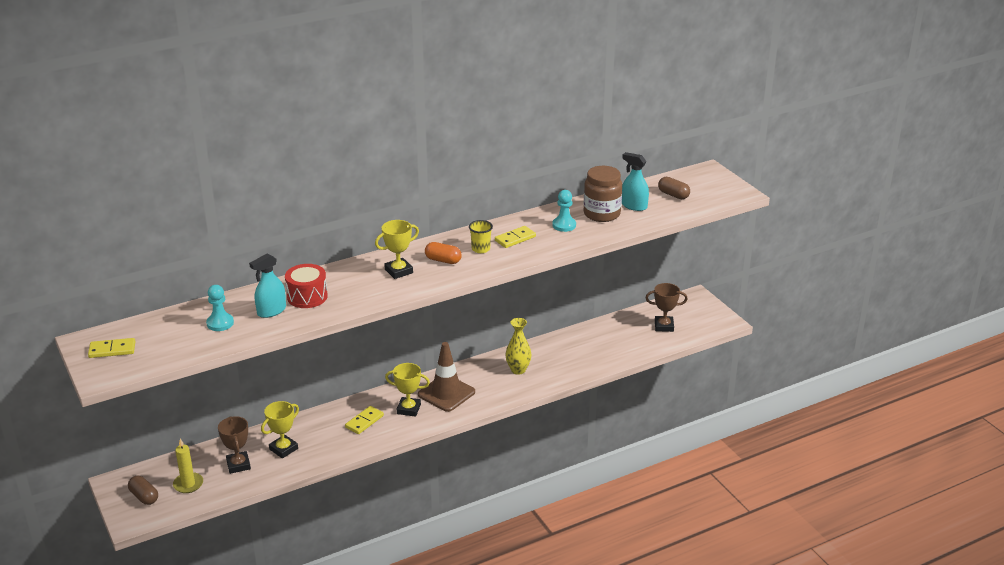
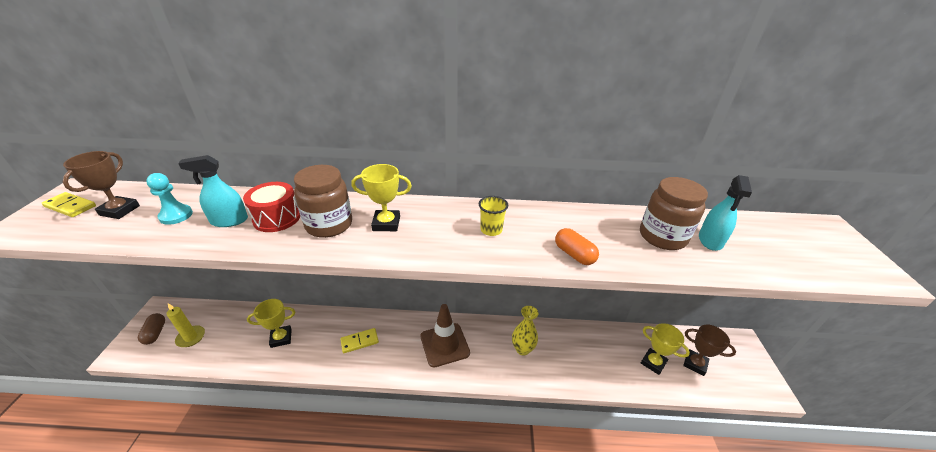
camera: 30 degrees right, 5 degrees up
brown trophy [218,416,251,474] -> brown trophy moved to [63,151,140,219]
yellow trophy [385,363,430,417] -> yellow trophy moved to [641,323,690,375]
orange capsule [425,242,462,264] -> orange capsule moved to [555,228,599,265]
yellow domino [495,226,536,248] -> none
turquoise pawn [552,190,576,232] -> none
turquoise spray bottle [622,152,649,211] -> turquoise spray bottle turned 135 degrees counterclockwise [699,175,752,251]
brown capsule [658,177,690,199] -> none
none -> brown jar [294,165,352,238]

